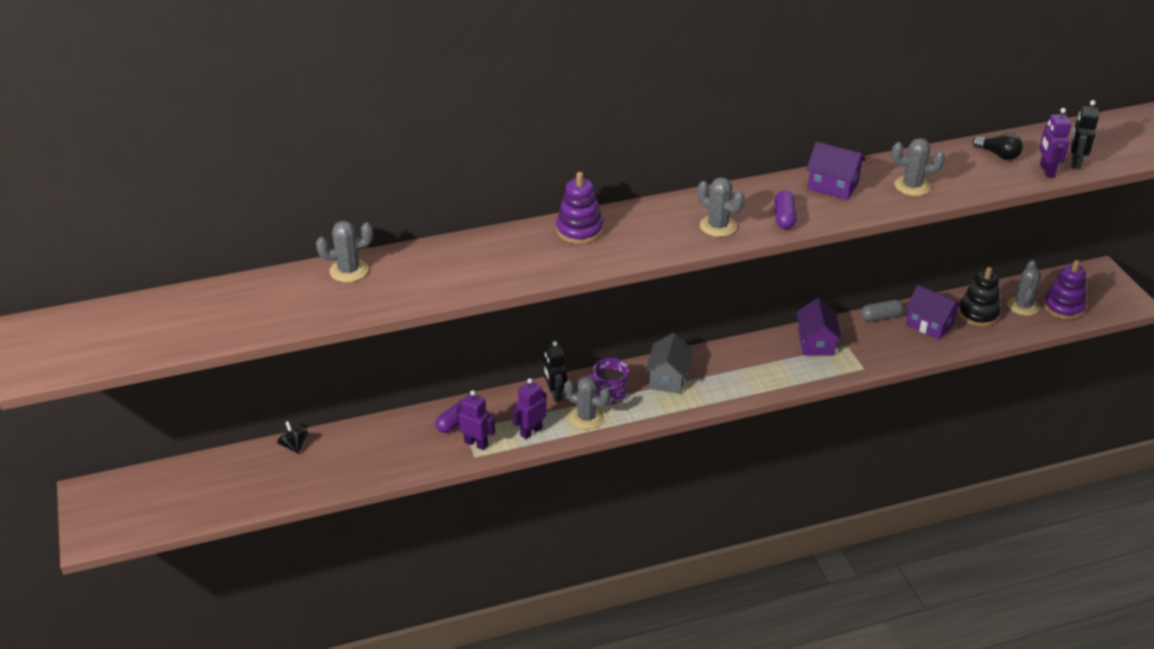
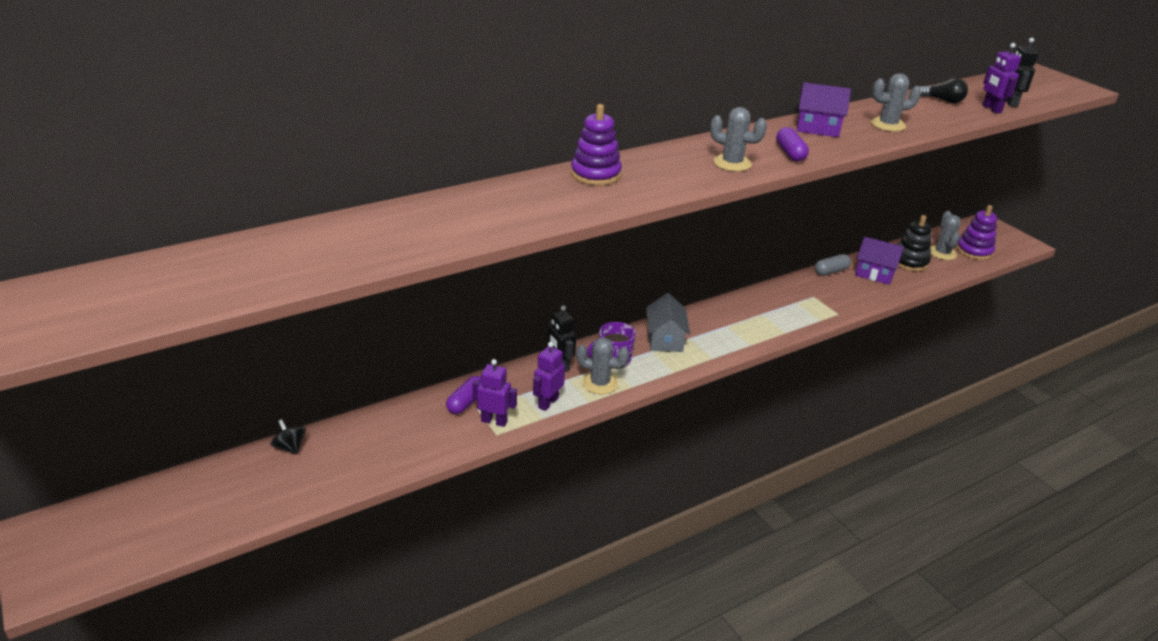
camera: 15 degrees left, 5 degrees down
grey cactus [316,221,373,282] -> none
purple house [796,298,842,355] -> none

